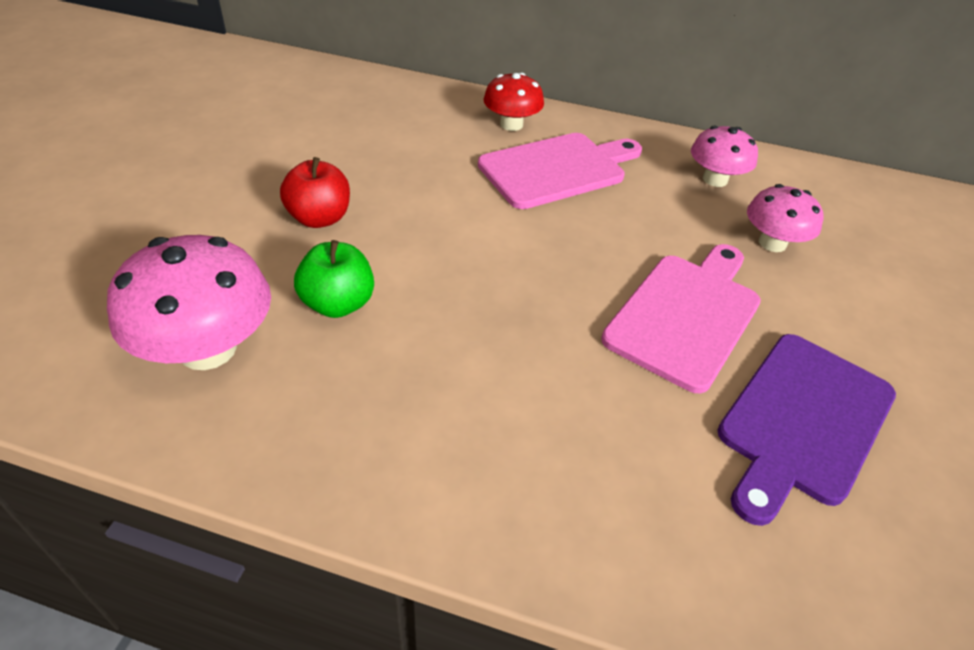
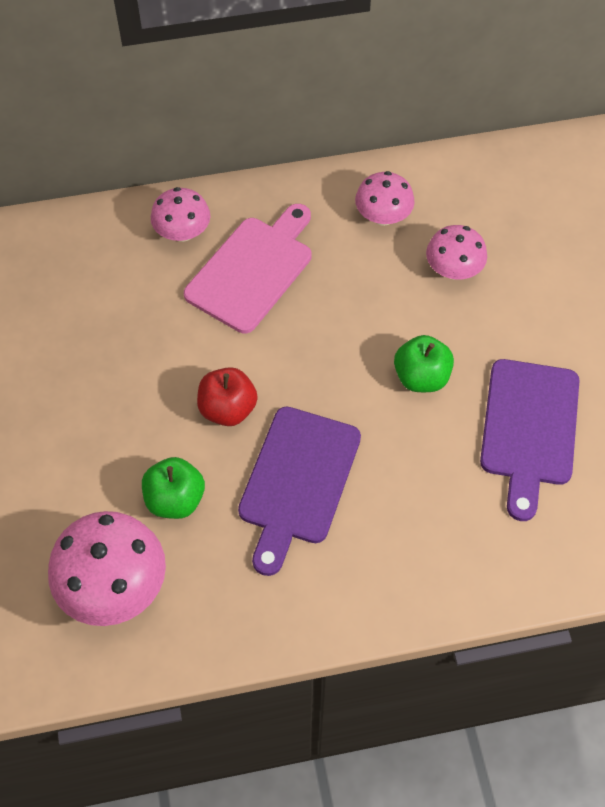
camera: 25 degrees left, 15 degrees up
red apple [280,157,350,228] -> red apple moved to [197,367,257,426]
red mushroom [484,73,544,131] -> pink mushroom [151,187,210,242]
pink cutting board [601,244,761,394] -> green apple [394,335,454,392]
none -> purple cutting board [238,407,361,576]

